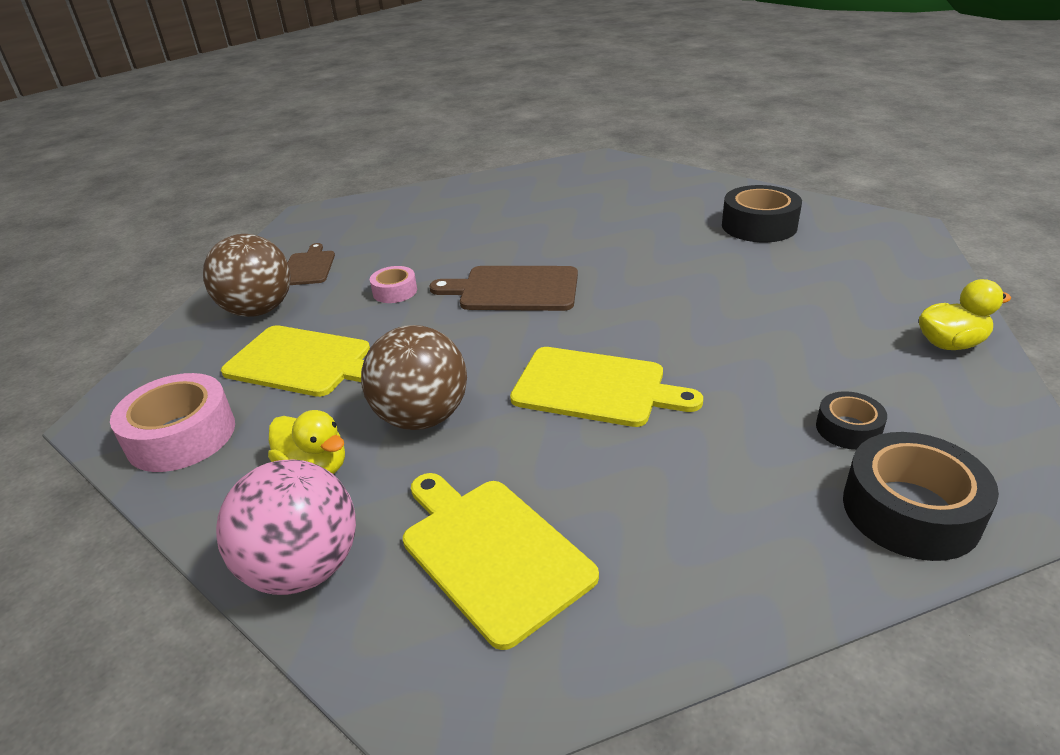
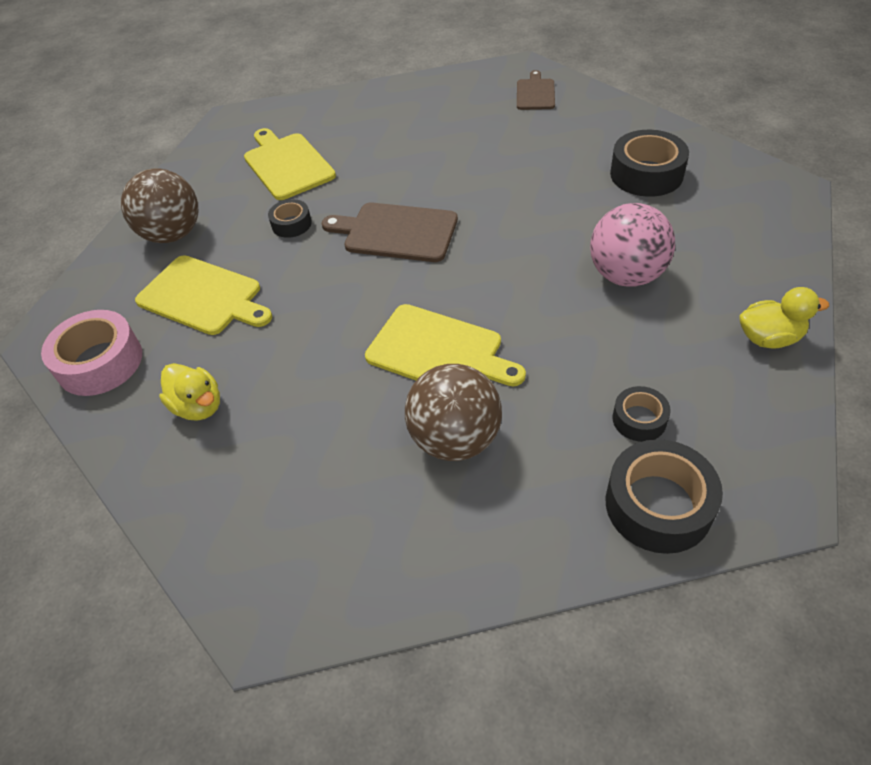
camera: 10 degrees right, 15 degrees up
pink ball [216,459,356,595] -> pink ball moved to [590,203,675,287]
brown cutting board [288,243,335,285] -> brown cutting board moved to [517,70,555,110]
brown ball [361,325,467,430] -> brown ball moved to [405,364,502,461]
pink tape [370,266,417,303] -> black tape [268,199,312,238]
yellow cutting board [403,473,599,650] -> yellow cutting board moved to [244,128,336,200]

